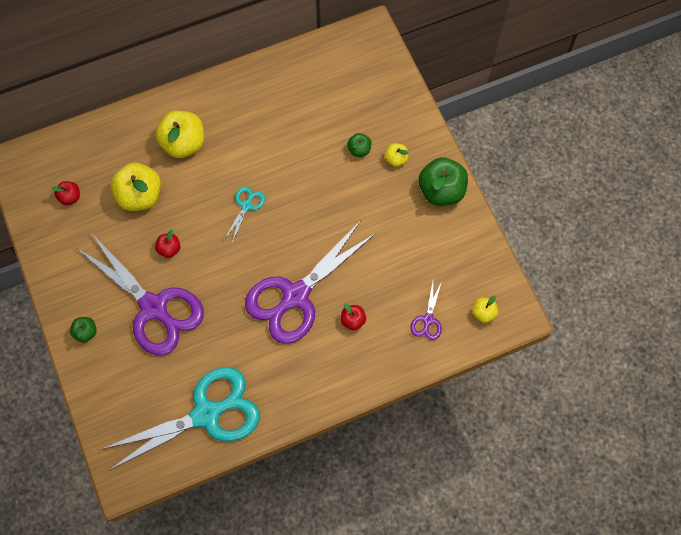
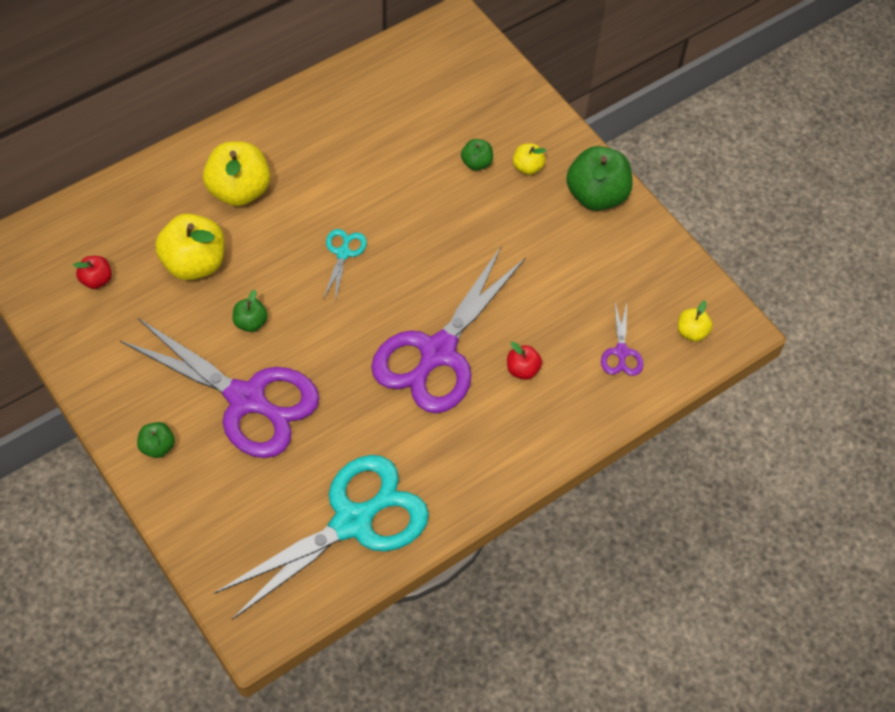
camera: 15 degrees left, 10 degrees down
red apple [155,230,181,258] -> green apple [233,290,268,332]

